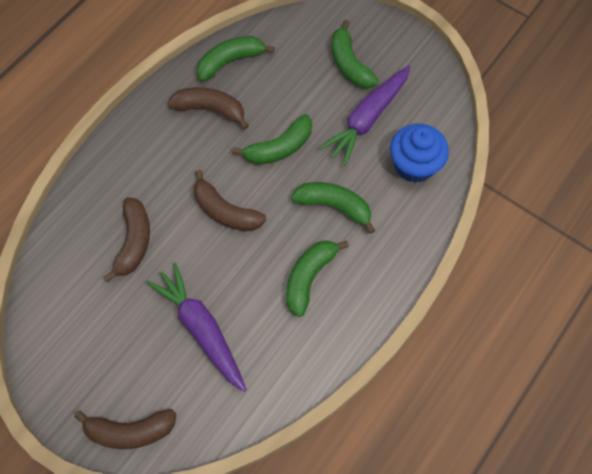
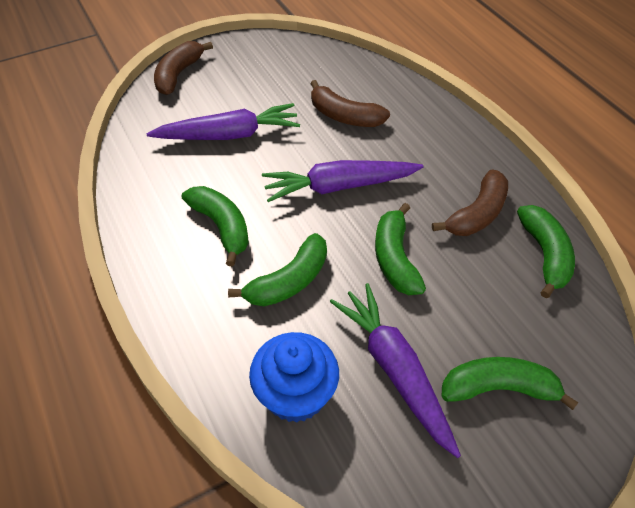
camera: 115 degrees right, 15 degrees down
brown banana [194,170,266,231] -> purple carrot [262,160,423,202]

